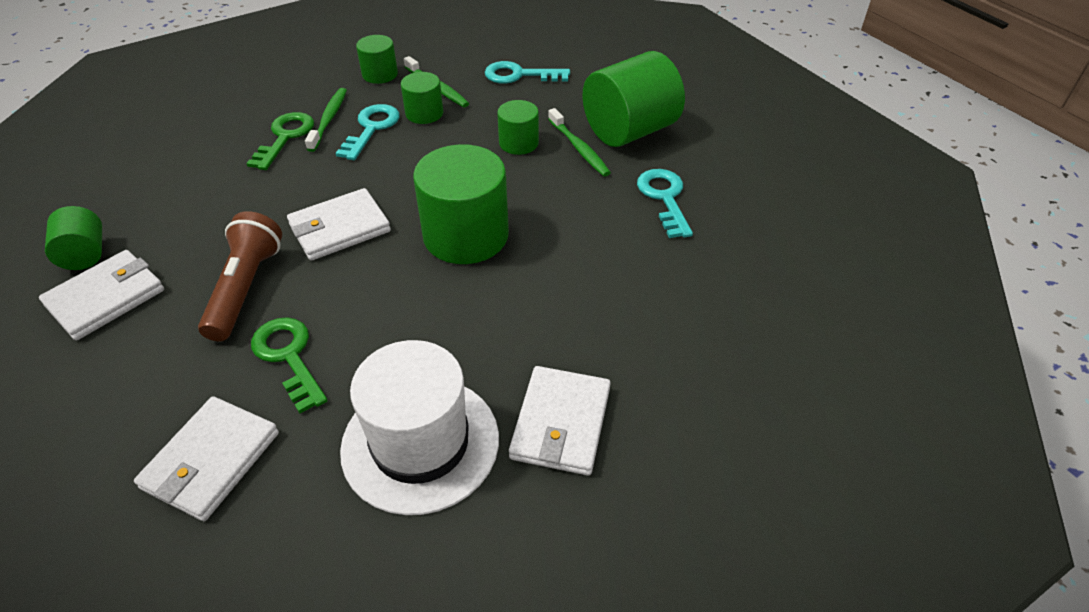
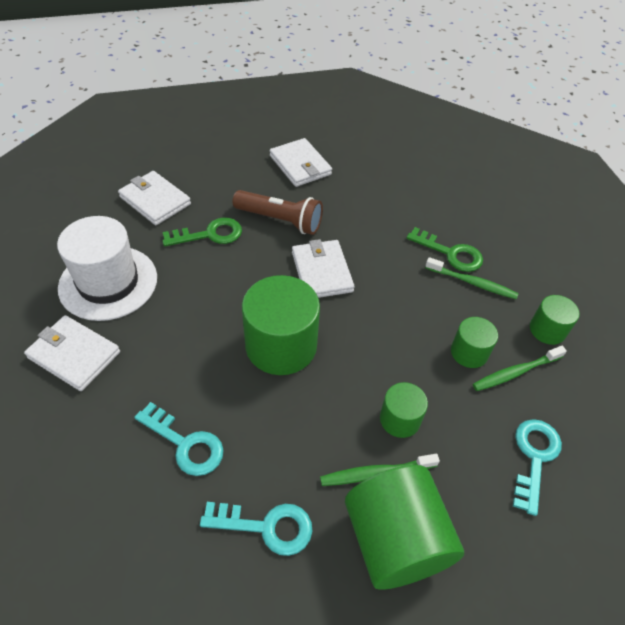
camera: 105 degrees right, 5 degrees up
green cylinder [45,206,102,270] -> none
turquoise key [335,104,400,160] -> turquoise key moved to [134,402,224,476]

